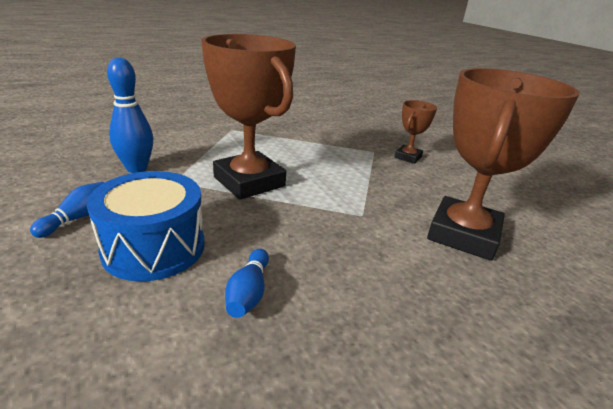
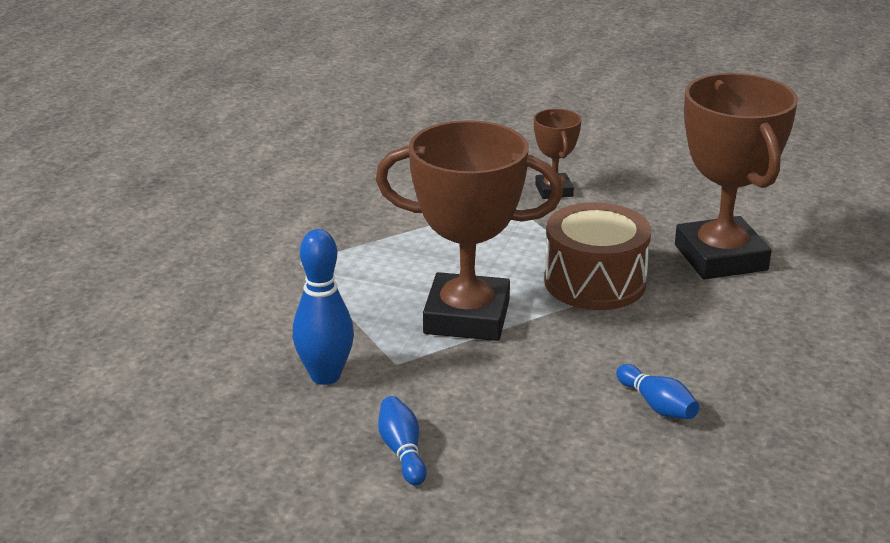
camera: 40 degrees left, 0 degrees up
blue drum [86,171,205,282] -> none
none -> brown drum [544,202,651,310]

